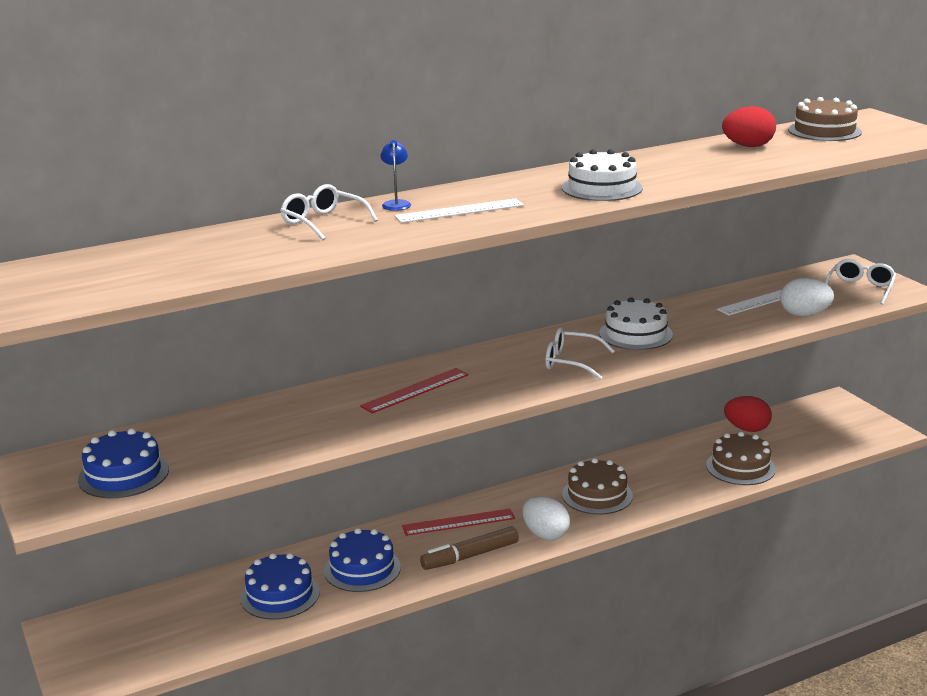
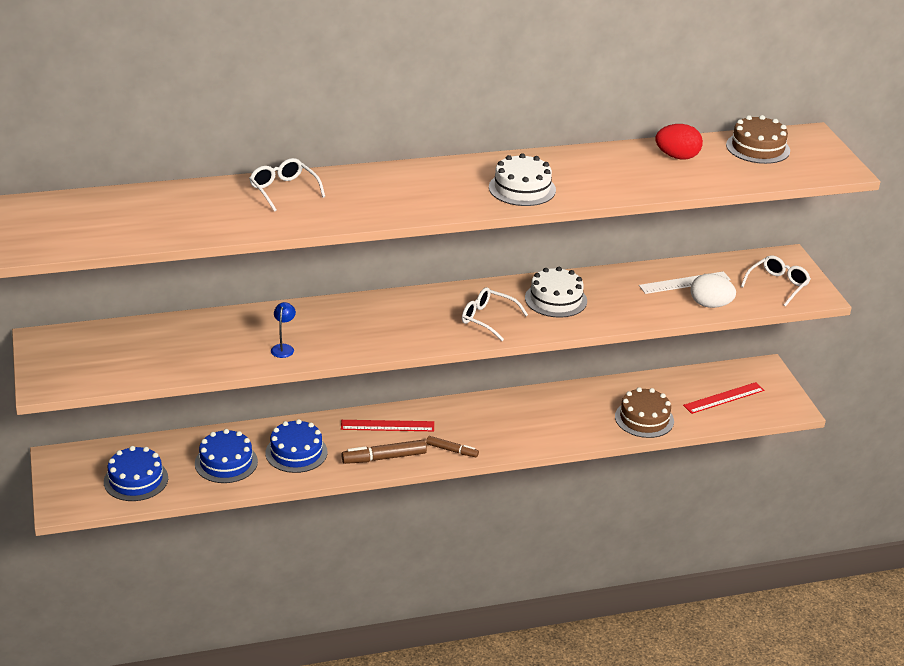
camera: 10 degrees right, 10 degrees up
blue cake [78,428,169,498] -> blue cake moved to [104,446,168,501]
red ruler [360,368,468,413] -> red ruler moved to [683,382,764,414]
blue lamp [381,140,411,211] -> blue lamp moved to [271,302,296,358]
white ruler [395,198,524,223] -> none
white egg [522,496,570,540] -> brown marker [426,436,479,457]
brown cake [562,458,633,515] -> none
red egg [724,396,772,432] -> none

